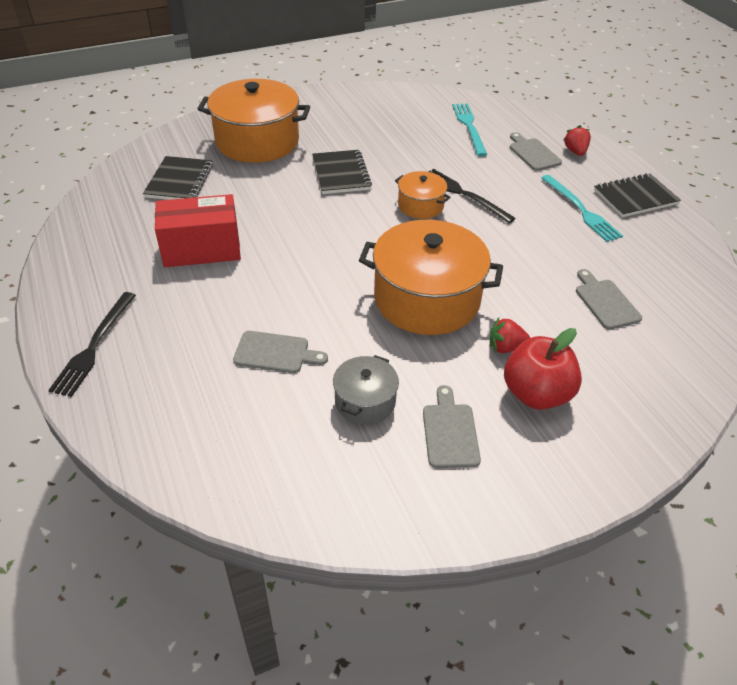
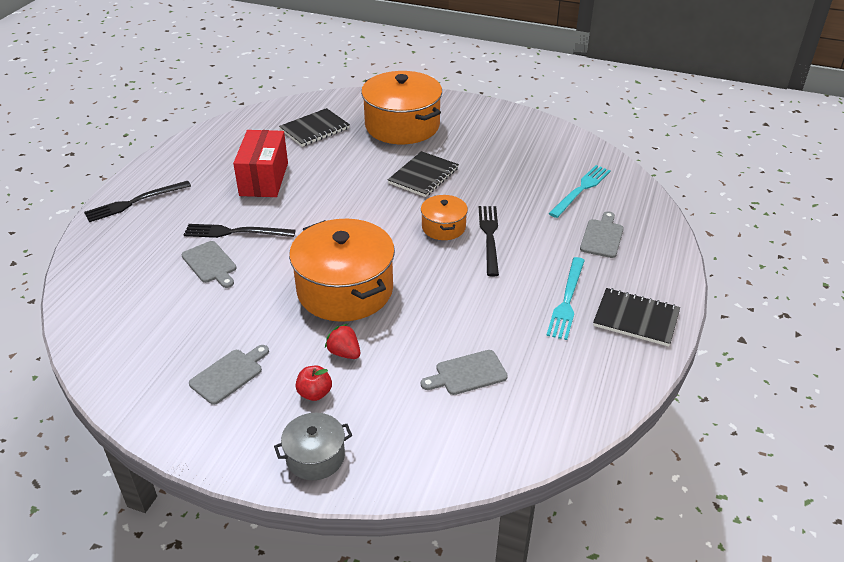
camera: 45 degrees right, 5 degrees down
red box [155,194,241,267] -> red box turned 60 degrees clockwise [233,130,288,197]
grey pot [333,355,399,425] -> grey pot moved to [274,413,352,480]
red apple [504,328,582,410] -> red apple [295,366,332,401], size x0.53
red strawberry [563,125,591,156] -> none
grey cutting board [576,269,642,330] -> grey cutting board turned 135 degrees counterclockwise [421,350,508,395]
none -> black fork [184,224,296,238]

